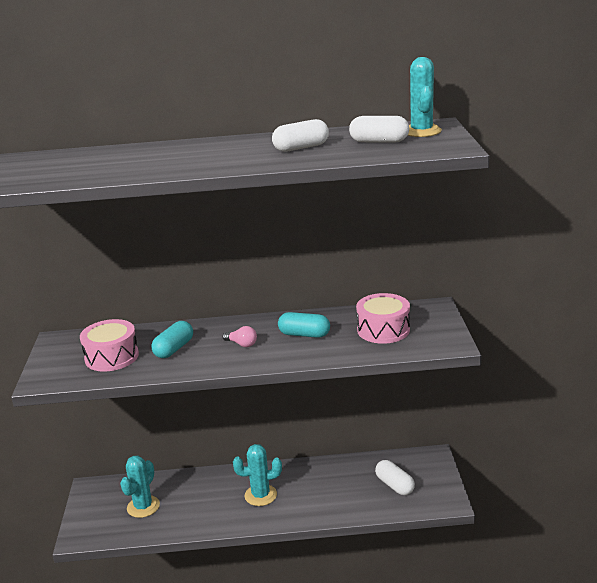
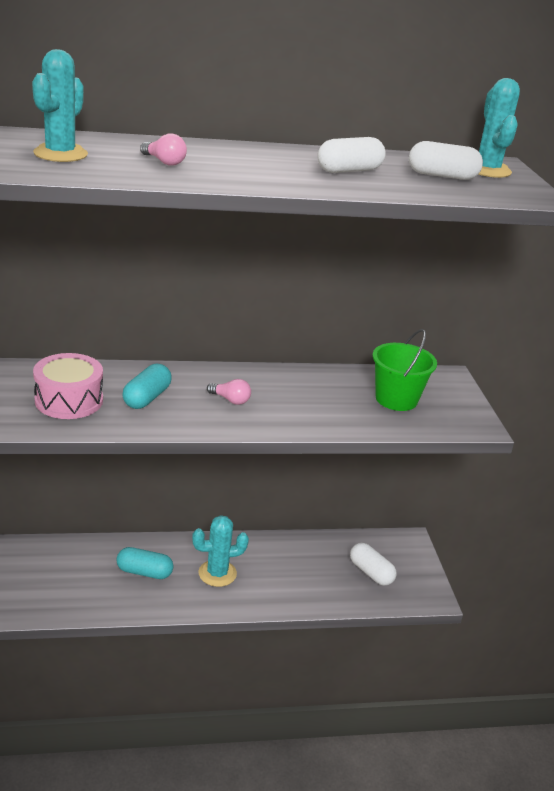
camera: 10 degrees left, 5 degrees up
turquoise cactus [120,456,160,518] -> turquoise cactus moved to [32,49,88,162]
turquoise capsule [278,312,330,338] -> turquoise capsule moved to [116,547,174,579]
pink drum [356,293,410,344] -> green bucket [372,329,437,411]
none -> pink light bulb [140,133,187,166]

